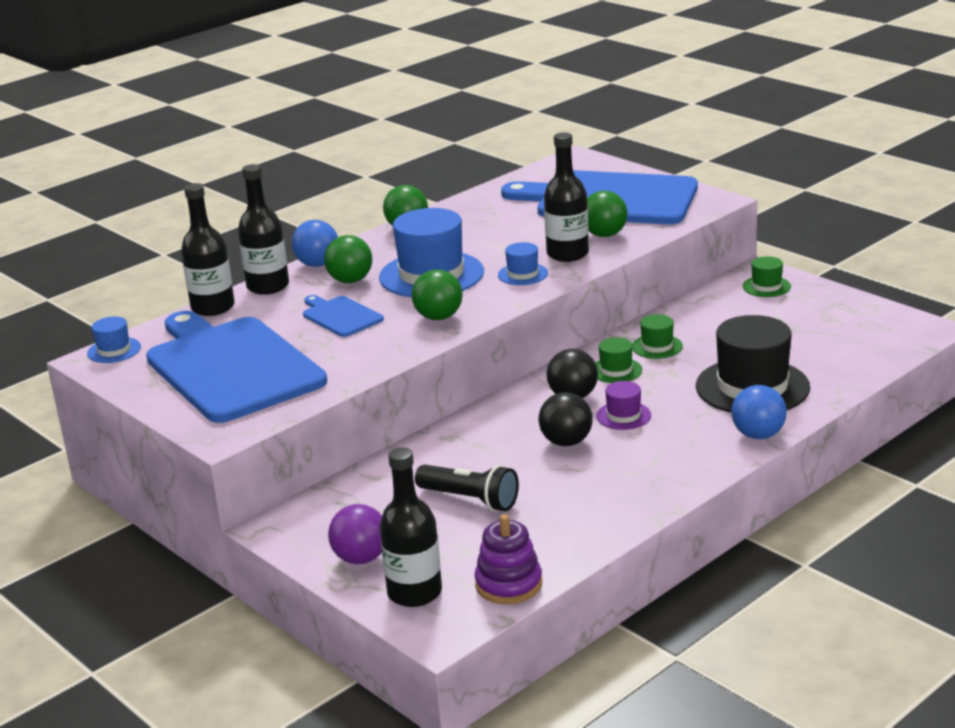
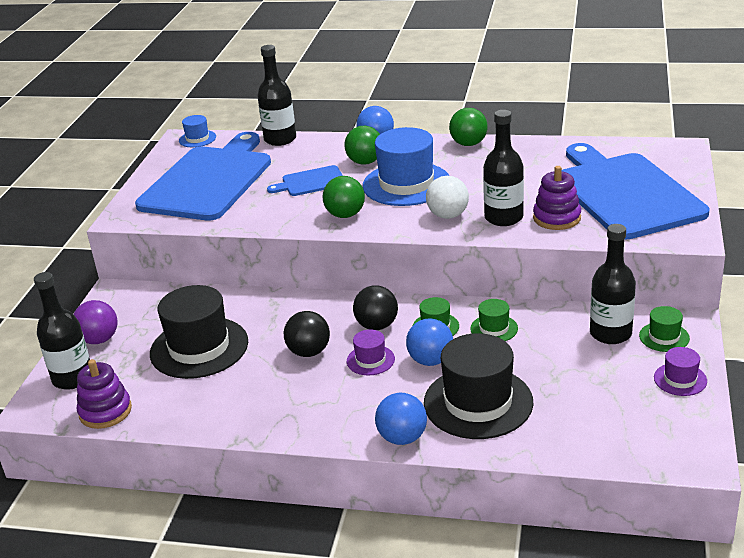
camera: 55 degrees right, 5 degrees up
black bottle [238,164,289,295] -> black bottle moved to [590,224,636,344]
blue cutting board [303,295,384,337] -> blue cutting board turned 120 degrees counterclockwise [267,165,343,196]
black flashlight [415,465,519,511] -> black hat [150,285,248,379]
blue hat [498,242,548,285] -> white ball [426,176,469,219]
green ball [587,191,627,237] -> purple stacking toy [533,166,581,230]
none -> blue ball [406,318,453,366]
none -> purple hat [654,347,707,396]

